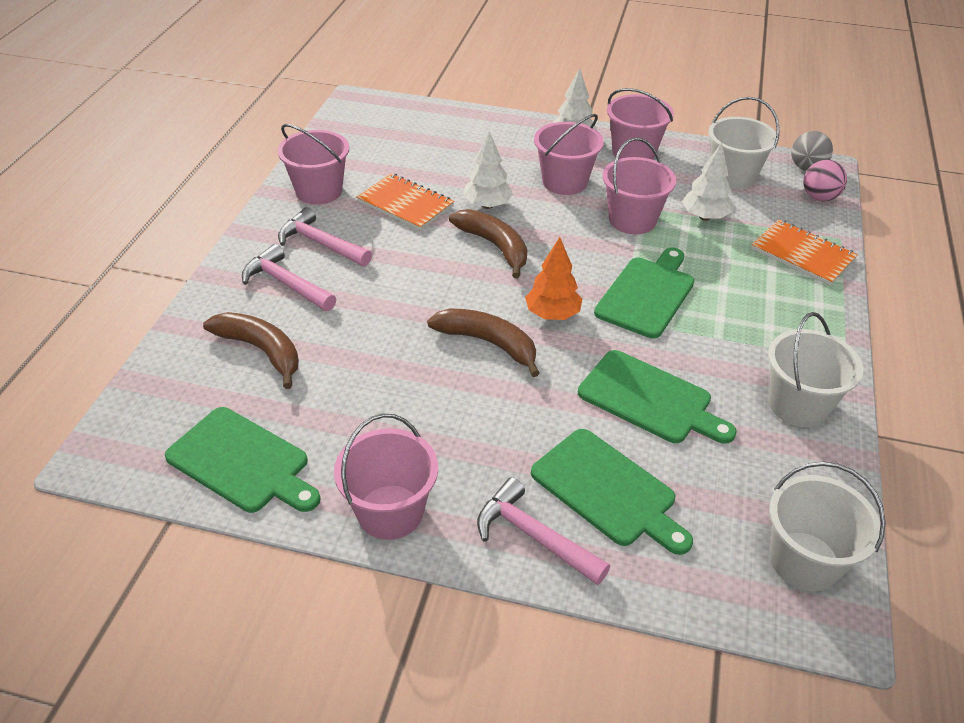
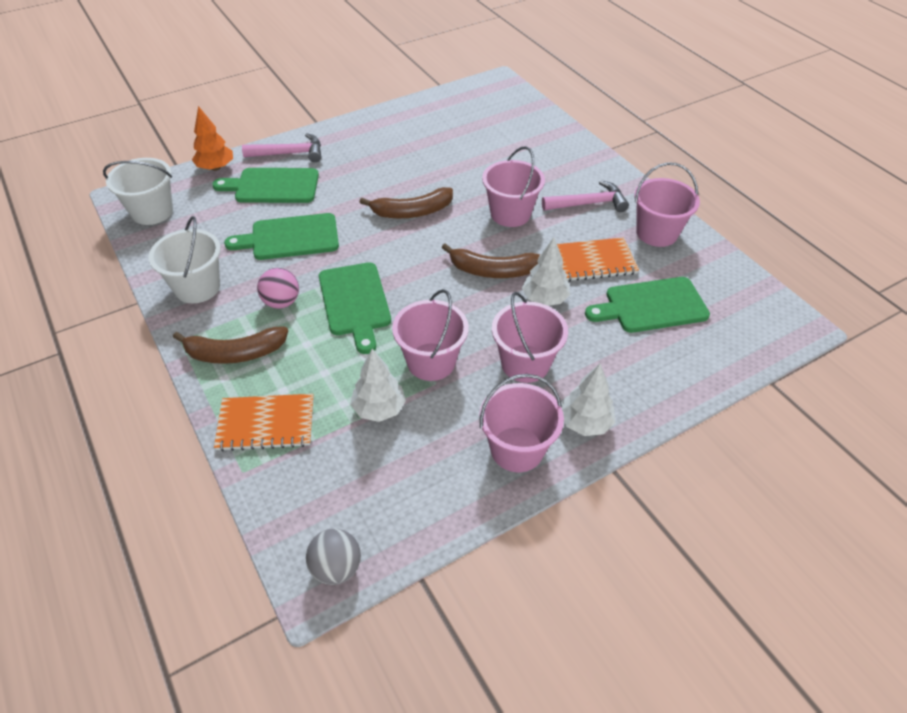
camera: 135 degrees right, 5 degrees up
green cutting board [165,407,321,513] -> green cutting board moved to [585,277,710,333]
brown banana [203,312,299,389] -> brown banana moved to [173,326,288,364]
pink hammer [242,244,336,311] -> none
pink bucket [334,413,438,540] -> pink bucket moved to [482,146,545,227]
orange tree [525,237,582,320] -> orange tree moved to [192,106,233,171]
white bucket [708,97,780,189] -> none
pink ball [803,160,847,201] -> pink ball moved to [257,268,299,309]

